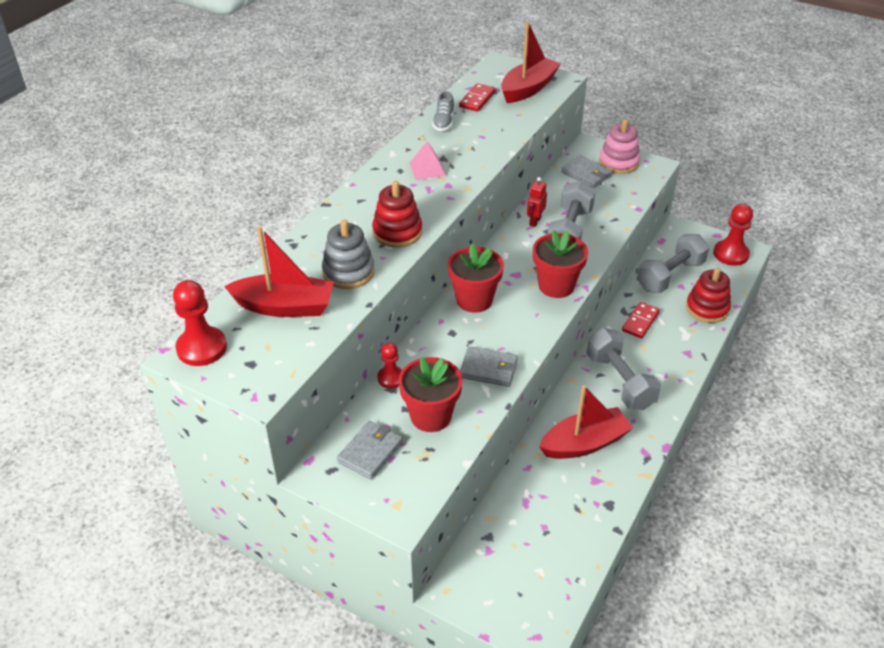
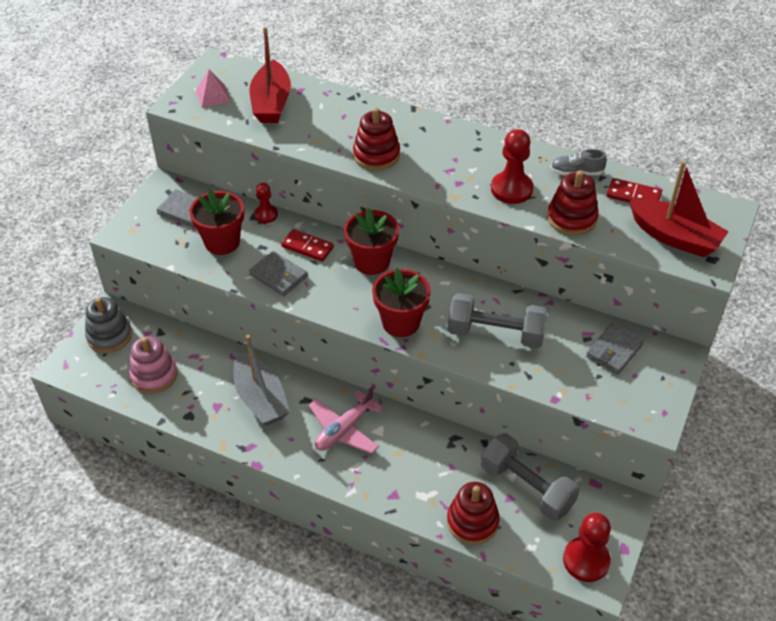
camera: 85 degrees right, 5 degrees up
red pawn [173,280,227,366] -> red pawn moved to [491,129,533,204]
grey stacking toy [322,220,375,289] -> grey stacking toy moved to [85,297,132,353]
pink pyramid [410,141,446,180] -> pink pyramid moved to [196,70,231,108]
grey wallet [460,346,518,387] -> grey wallet turned 60 degrees counterclockwise [249,251,308,296]
red robot [527,177,547,227] -> none
red boat [539,385,633,459] -> grey boat [233,335,290,426]
grey dumbbell [587,328,661,410] -> pink plane [308,386,384,454]
pink stacking toy [599,119,640,174] -> pink stacking toy moved to [129,336,177,394]
red domino [622,302,660,338] -> red domino moved to [281,229,334,262]
none -> red stacking toy [547,170,599,235]

